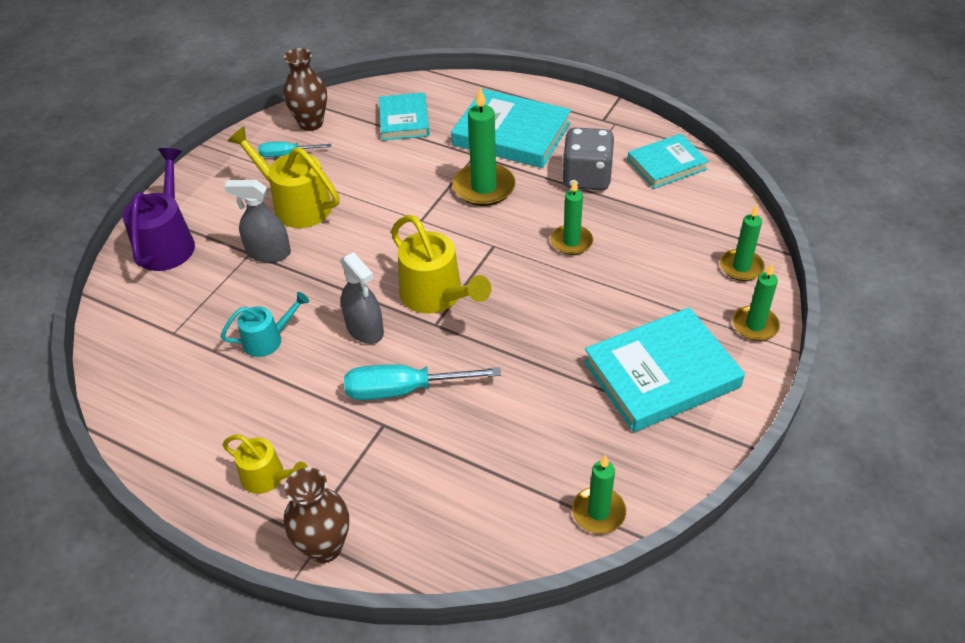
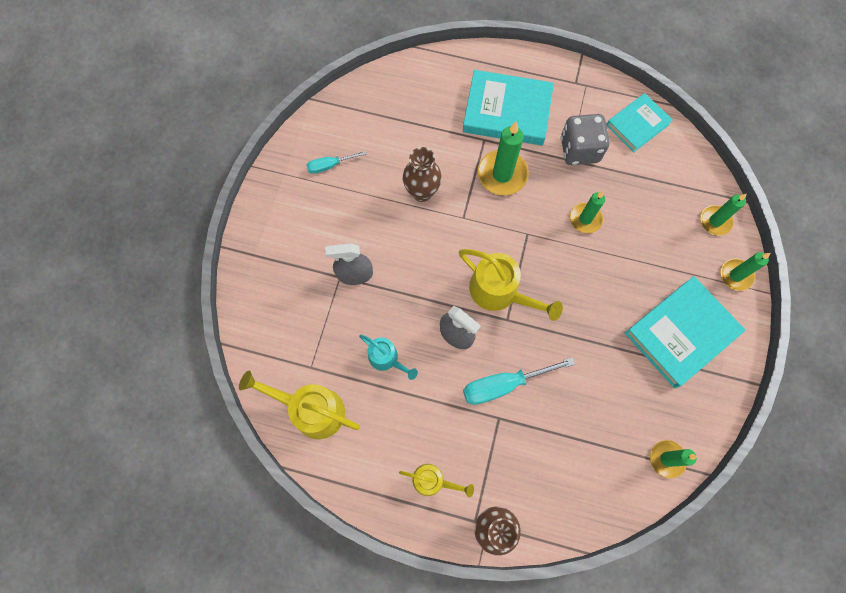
camera: 15 degrees left, 25 degrees up
purple watering can [122,148,195,271] -> none
turquoise watering can [221,292,309,357] -> turquoise watering can turned 75 degrees clockwise [359,335,418,380]
yellow watering can [228,127,339,228] -> yellow watering can moved to [239,371,360,439]
brown vase [283,48,327,131] -> brown vase moved to [403,147,442,202]
turquoise book [379,93,430,140] -> none

